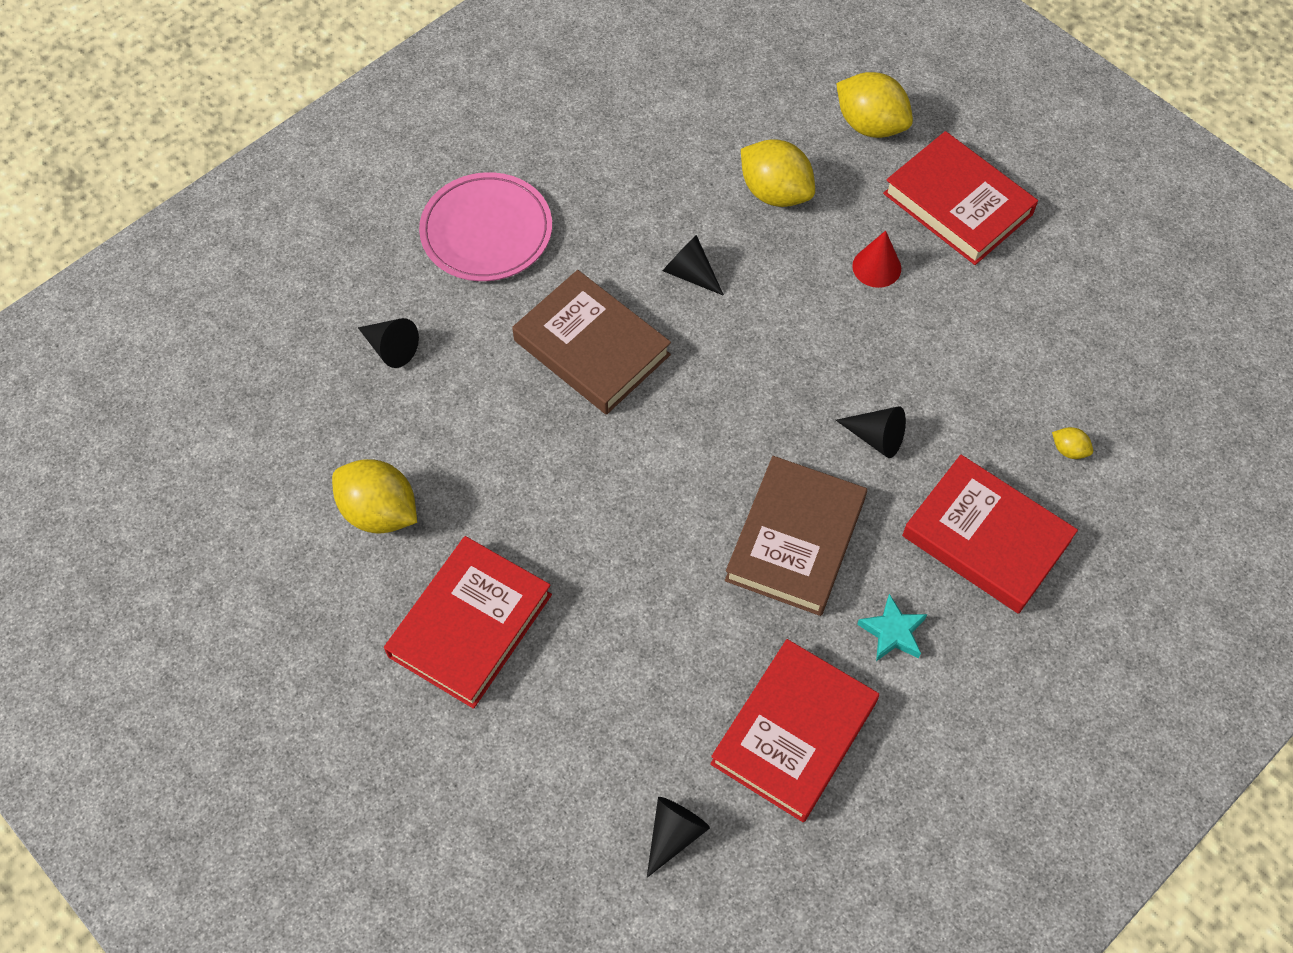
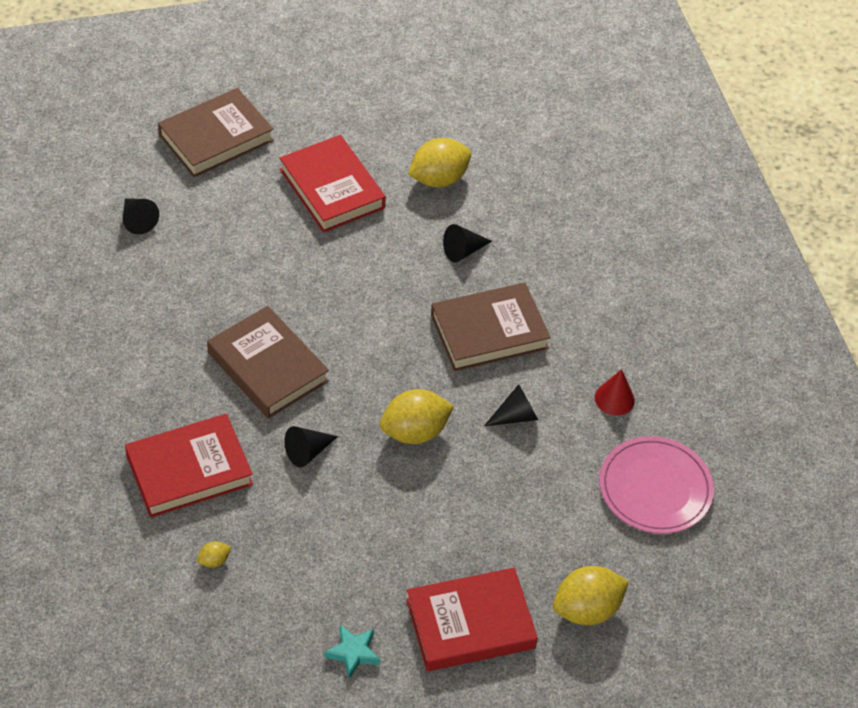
camera: 115 degrees right, 10 degrees down
black cone [358,318,419,368] -> black cone moved to [443,224,492,263]
pink plate [419,172,552,281] -> pink plate moved to [599,436,714,534]
red book [710,639,879,822] -> none
yellow lemon [741,139,815,207] -> yellow lemon moved to [380,389,454,444]
red cone [852,230,901,288] -> red cone moved to [595,369,635,416]
turquoise star [857,594,927,661] -> turquoise star moved to [325,625,380,679]
none -> brown book [158,88,274,177]

